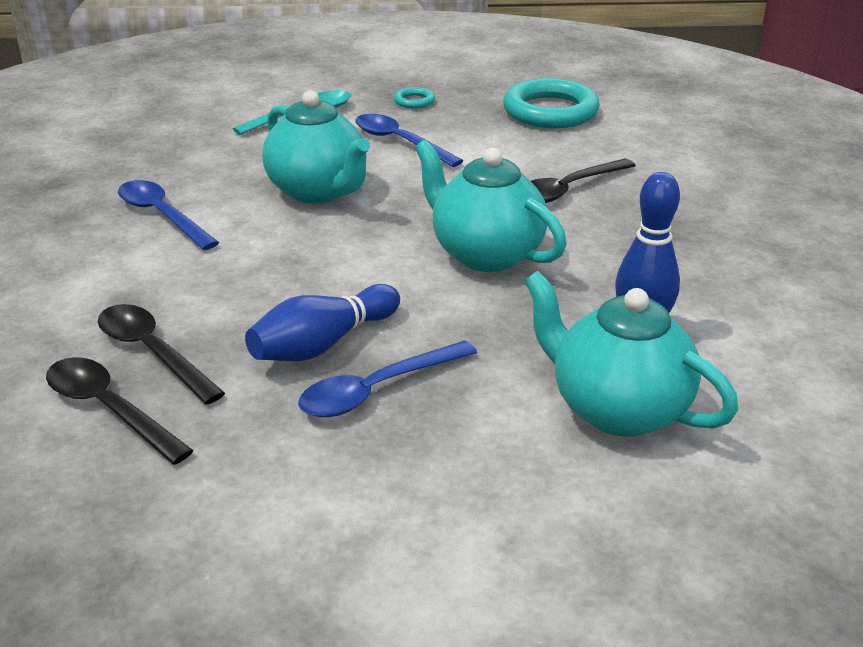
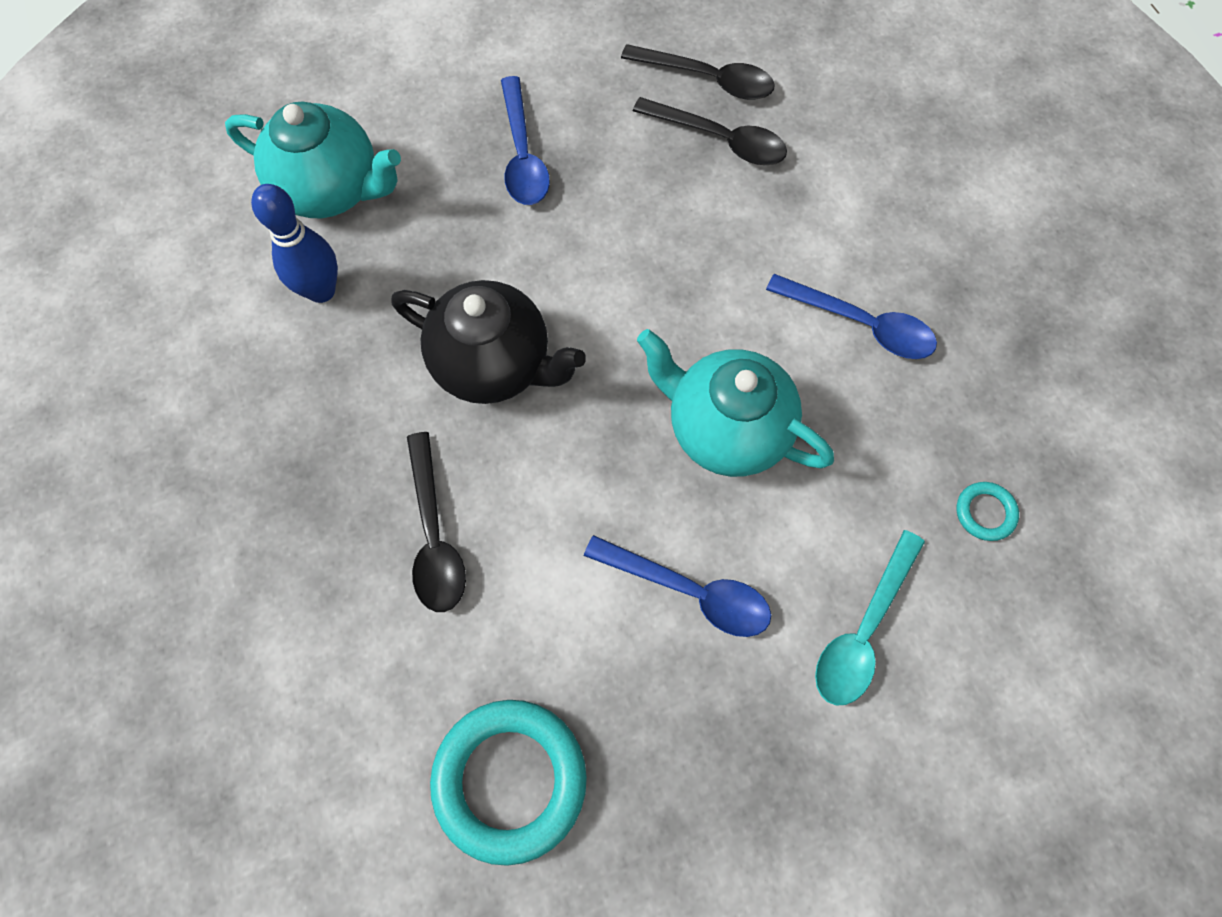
camera: 160 degrees right, 35 degrees up
blue bowling pin [245,284,400,361] -> none
blue spoon [298,341,477,417] -> blue spoon turned 135 degrees clockwise [501,76,550,205]
turquoise ring [394,87,435,109] -> turquoise ring moved to [957,482,1019,541]
turquoise teapot [415,140,567,272] -> black teapot [391,280,586,404]
black spoon [531,159,636,203] -> black spoon turned 135 degrees clockwise [407,432,466,612]

